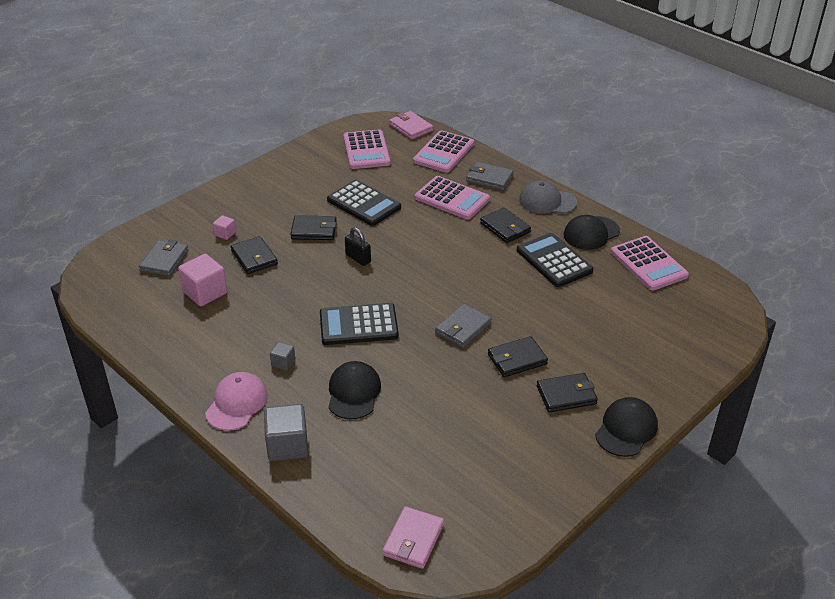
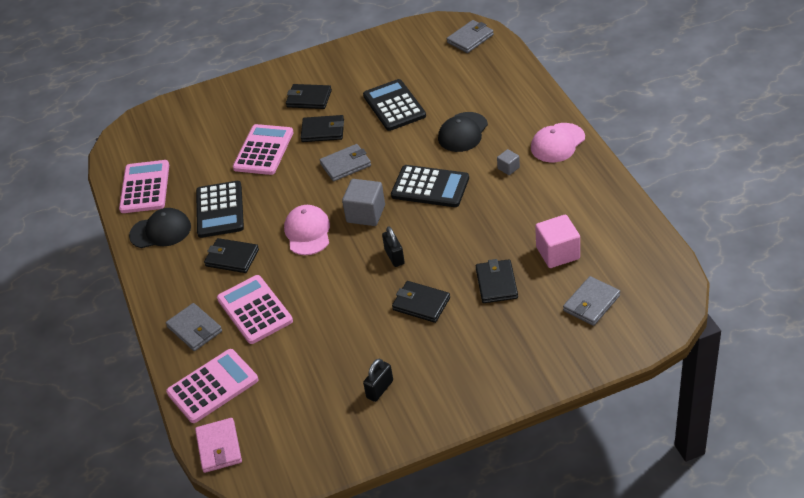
camera: 150 degrees left, 5 degrees up
pink cube [213,215,236,240] -> none
grey cube [264,404,308,461] -> grey cube moved to [342,179,385,226]
black calculator [327,180,401,226] -> black calculator moved to [363,79,426,131]
pink calculator [343,129,391,169] -> pink calculator moved to [233,124,294,175]
pink wallet [382,506,444,569] -> grey wallet [447,20,494,53]
black wallet [480,207,531,243] -> black wallet turned 60 degrees counterclockwise [204,238,259,273]
grey cap [519,180,577,214] -> none
black cap [595,397,658,457] -> none
none -> pink cap [284,205,330,255]
none -> black padlock [363,359,393,402]

